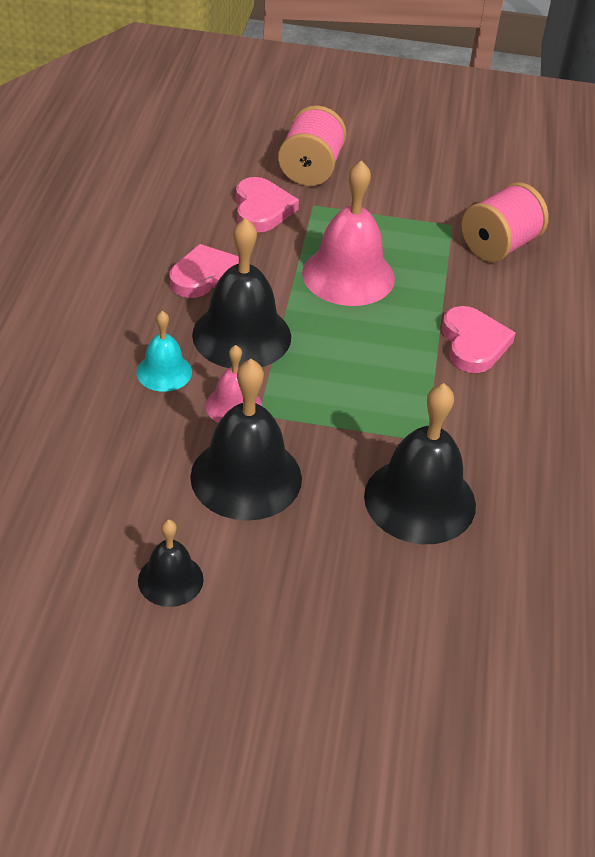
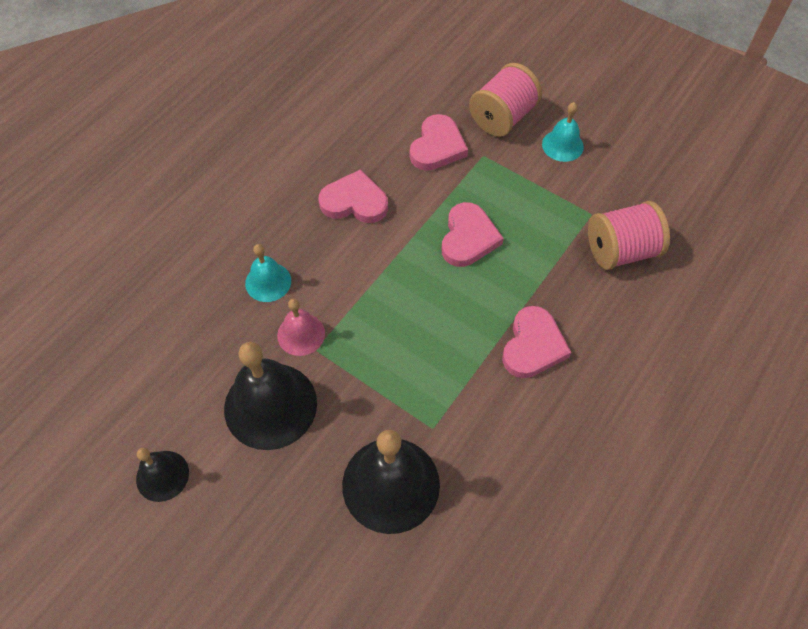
camera: 30 degrees right, 15 degrees up
black bell [192,218,291,368] -> none
pink bell [302,160,395,306] -> pink heart [442,202,504,267]
none -> turquoise bell [542,102,584,162]

